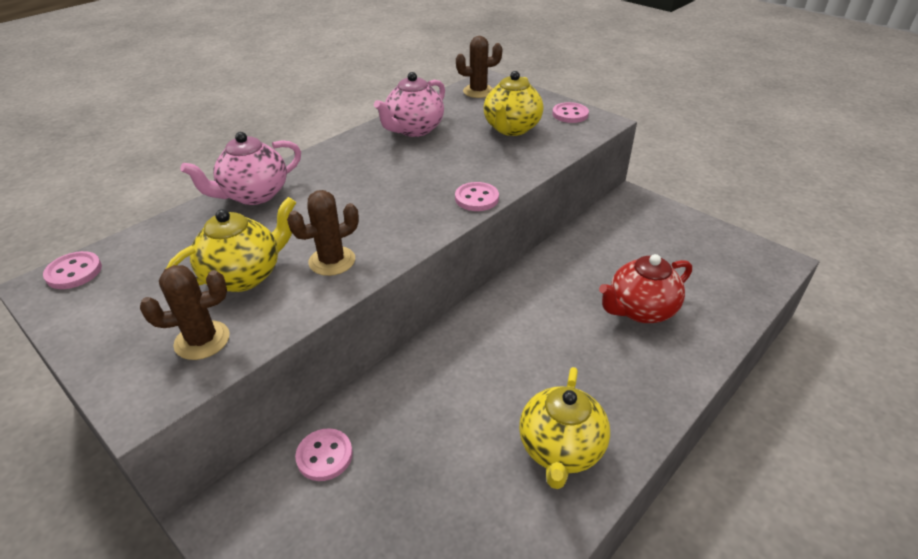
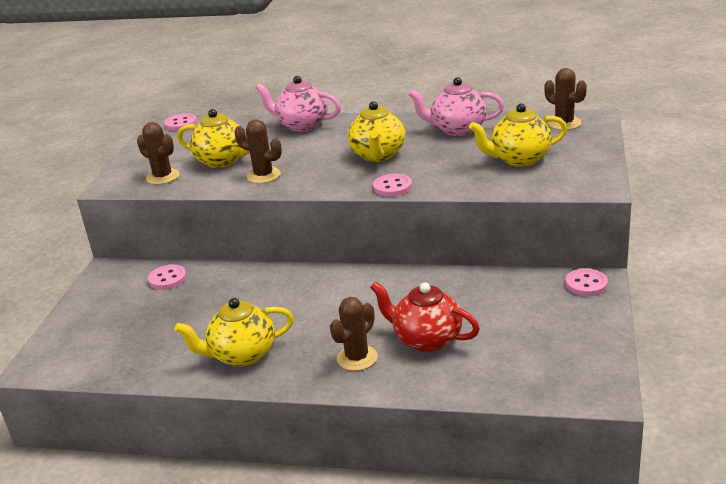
camera: 60 degrees right, 10 degrees down
pink button [552,102,589,123] -> pink button moved to [566,268,608,296]
none -> brown cactus [330,297,378,371]
none -> yellow teapot [347,101,405,162]

